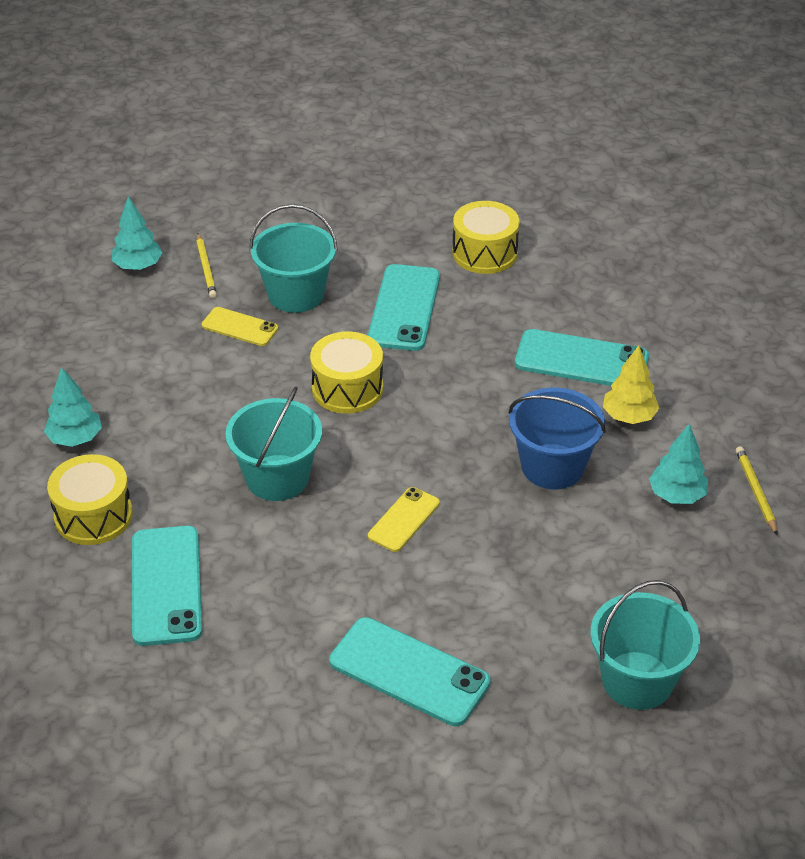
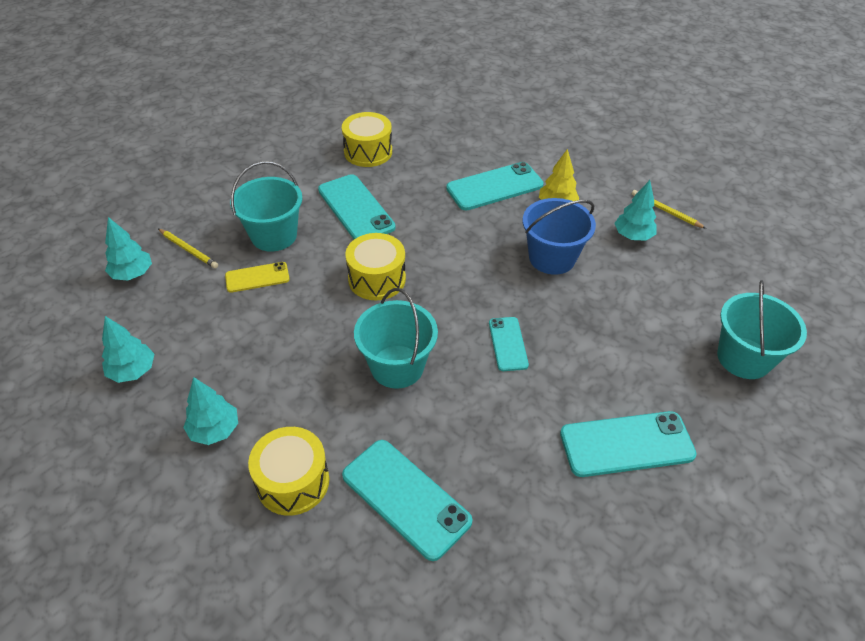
camera: 40 degrees left, 5 degrees up
yellow phone [368,487,440,552] -> turquoise phone [489,317,529,371]
none -> turquoise tree [102,316,154,383]

